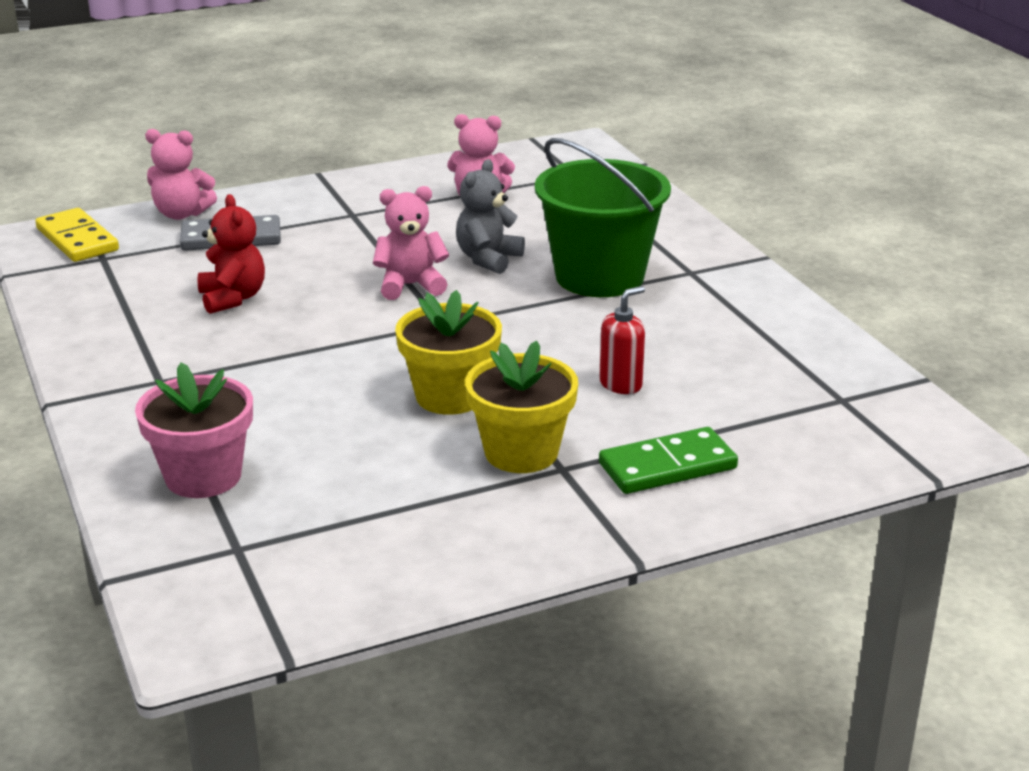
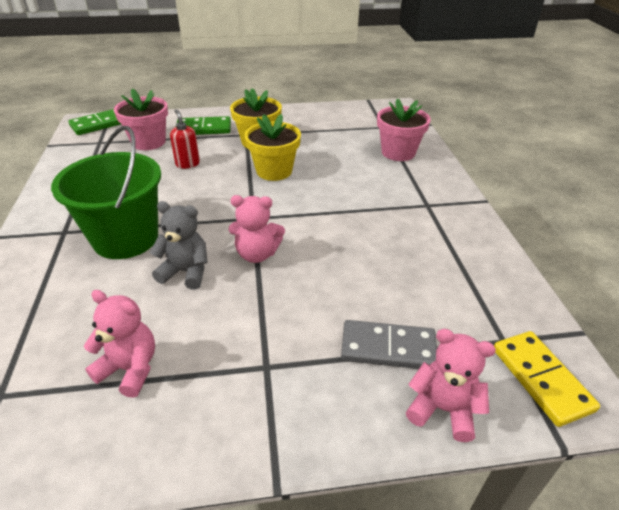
camera: 165 degrees left, 10 degrees up
red teddy bear [197,194,265,314] -> none
grey teddy bear [456,159,525,274] -> grey teddy bear turned 120 degrees counterclockwise [150,201,208,290]
red soap dispenser [599,286,645,394] -> red soap dispenser turned 90 degrees clockwise [170,109,200,169]
none -> green domino [68,109,121,135]
none -> pink flower pot [114,88,168,150]

